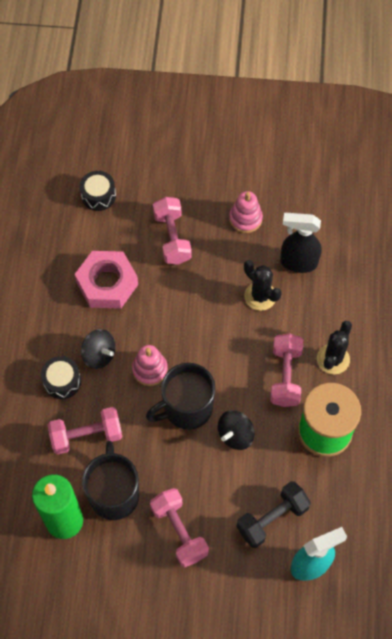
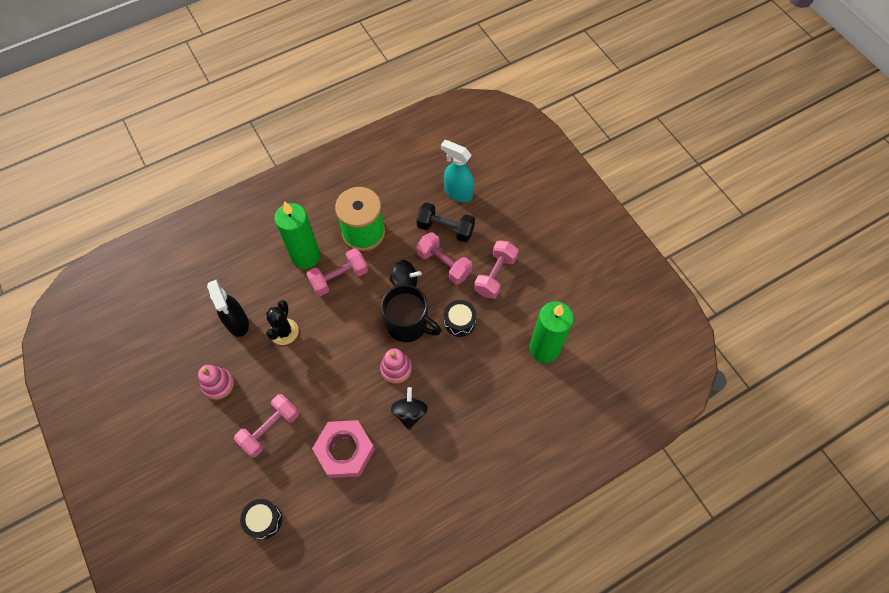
camera: 125 degrees left, 0 degrees up
black drum [41,356,81,399] -> black drum moved to [444,300,477,337]
pink dumbbell [48,407,122,455] -> pink dumbbell moved to [416,232,472,284]
black mug [82,441,139,520] -> none
black cactus [317,321,352,374] -> green candle [274,201,320,269]

